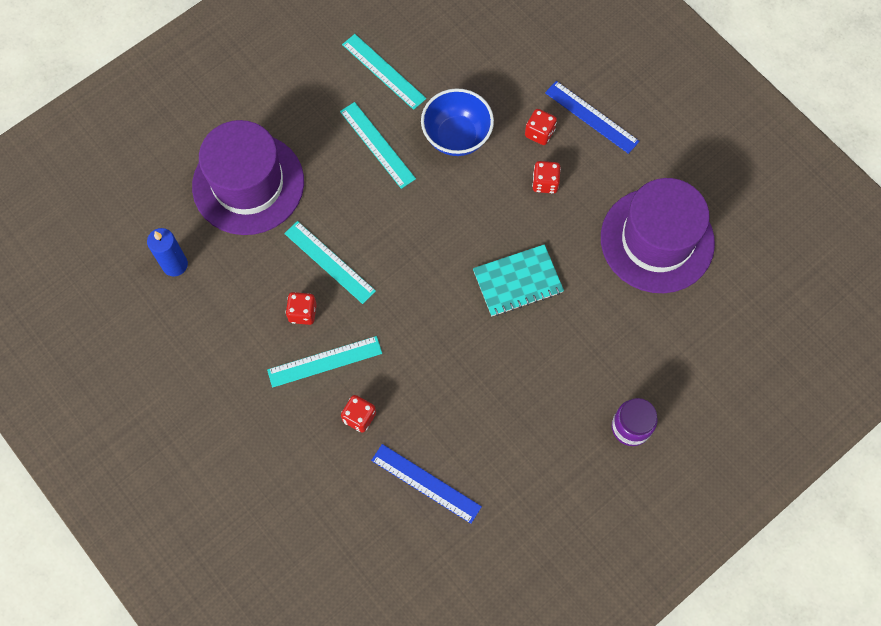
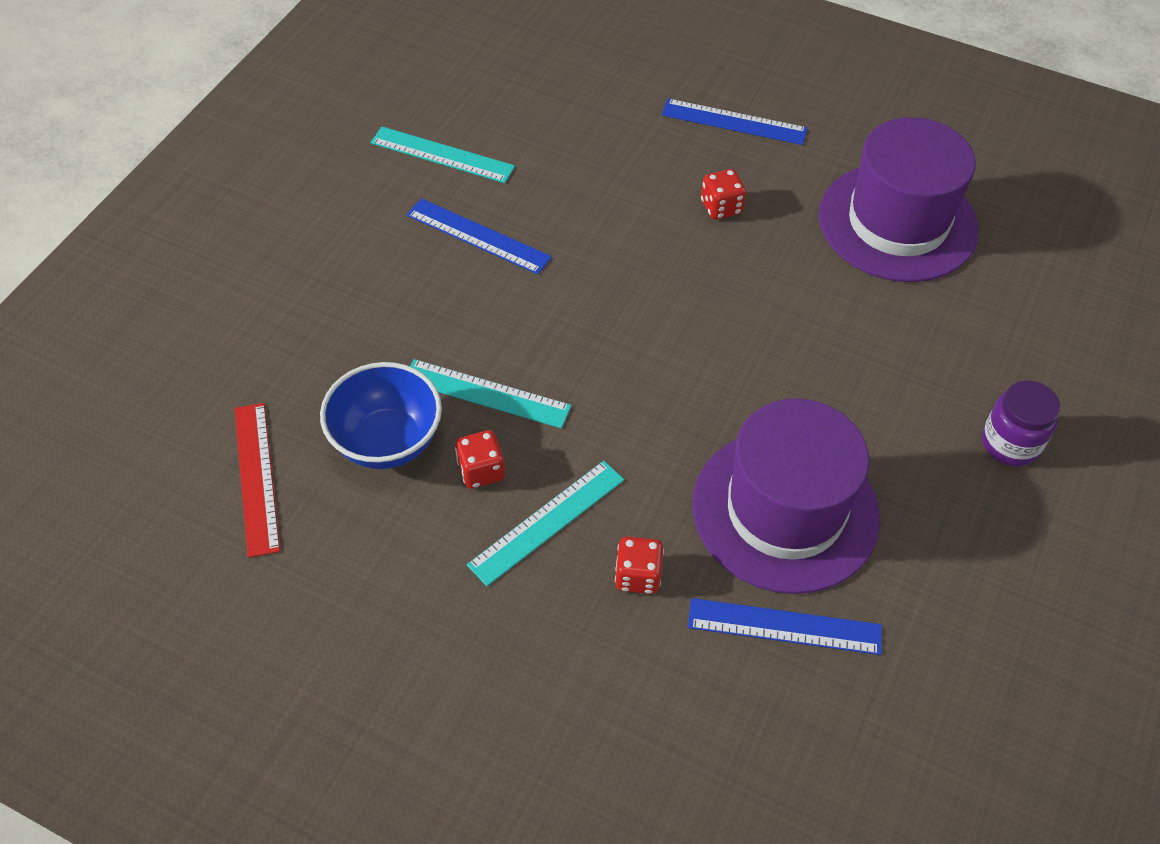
camera: 25 degrees left, 15 degrees down
blue candle [147,228,188,276] -> red ruler [235,403,280,558]
purple hat [192,120,304,235] -> purple hat moved to [692,398,880,594]
turquoise ruler [340,102,416,189] -> blue ruler [407,198,552,274]
blue bowl [421,88,494,156] -> blue bowl moved to [320,362,442,469]
turquoise notebook [473,244,564,316] -> none
red dice [525,109,557,145] -> none

